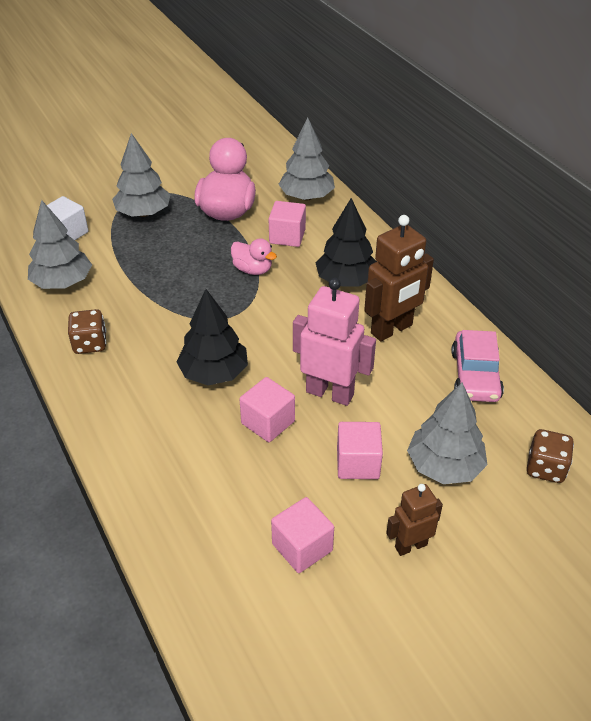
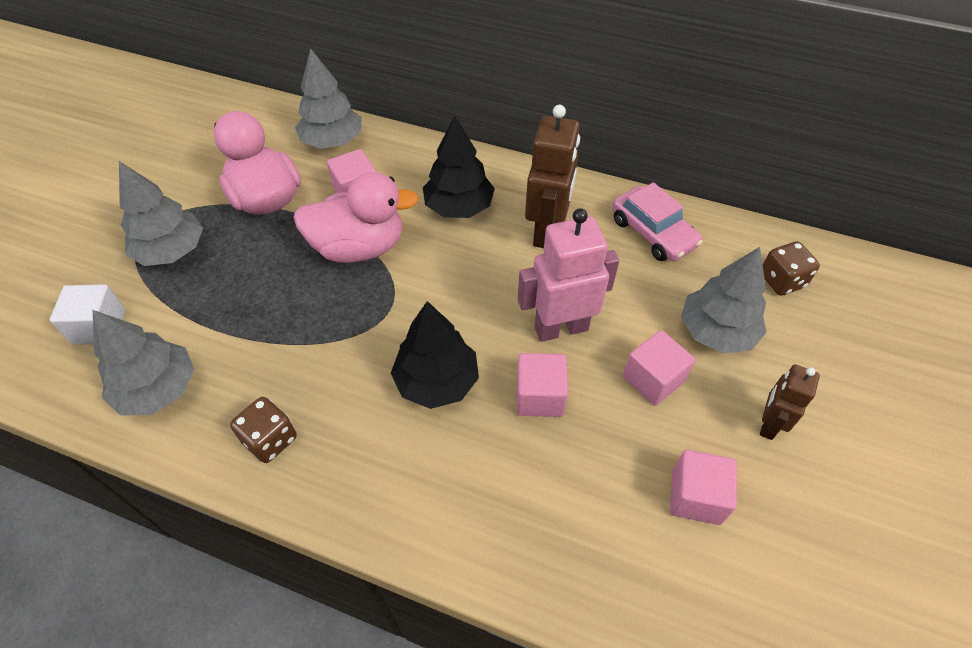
camera: 40 degrees left, 10 degrees up
pink duck [231,238,277,275] -> pink duck [293,172,419,263], size x1.84

